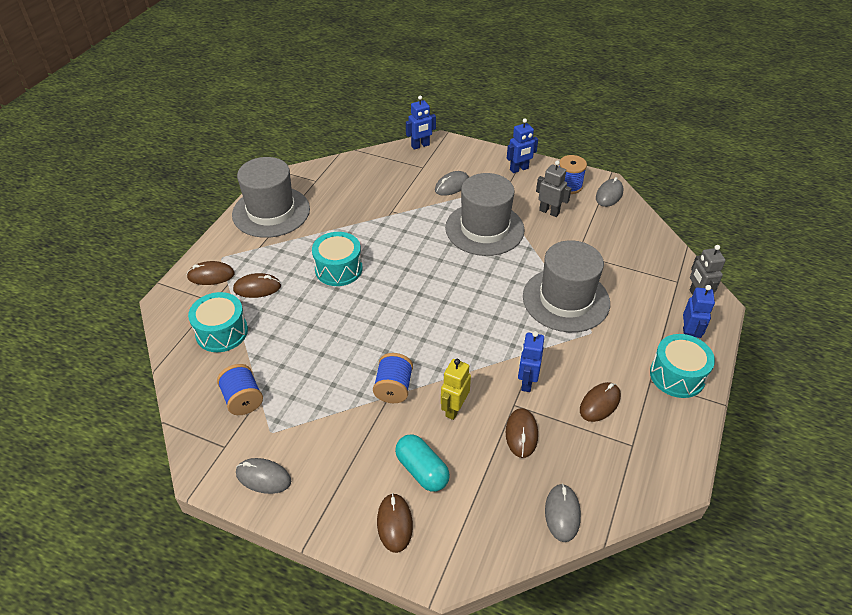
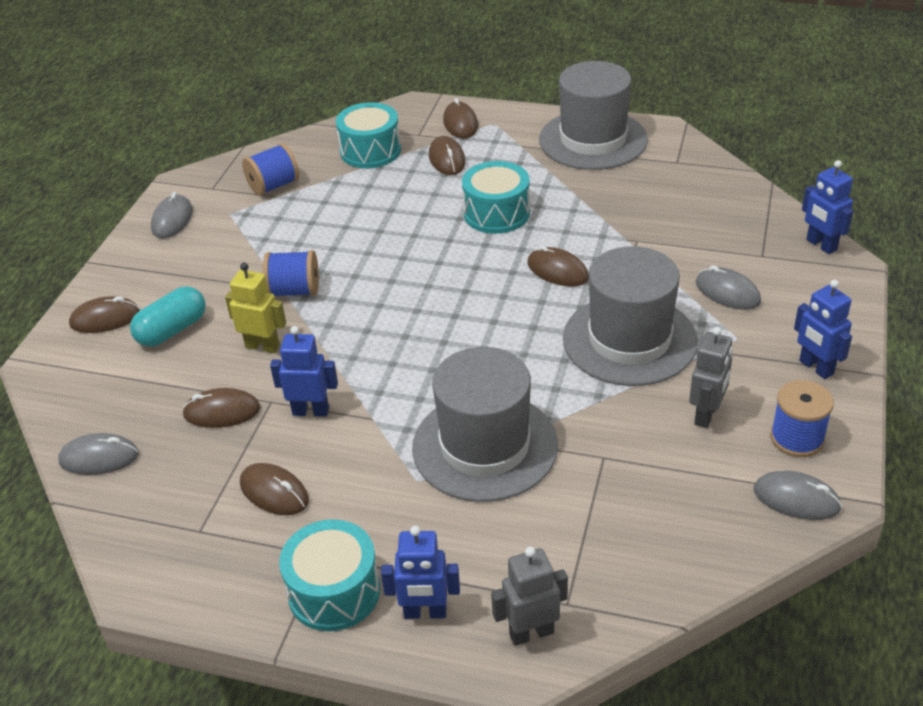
camera: 85 degrees right, 5 degrees down
none -> brown mouse [527,245,589,286]

